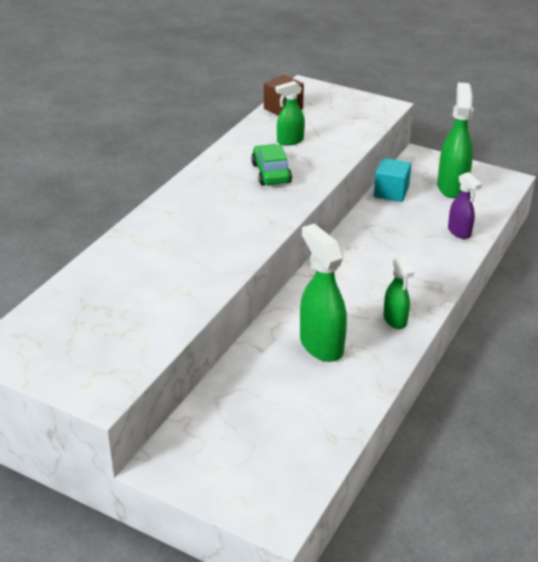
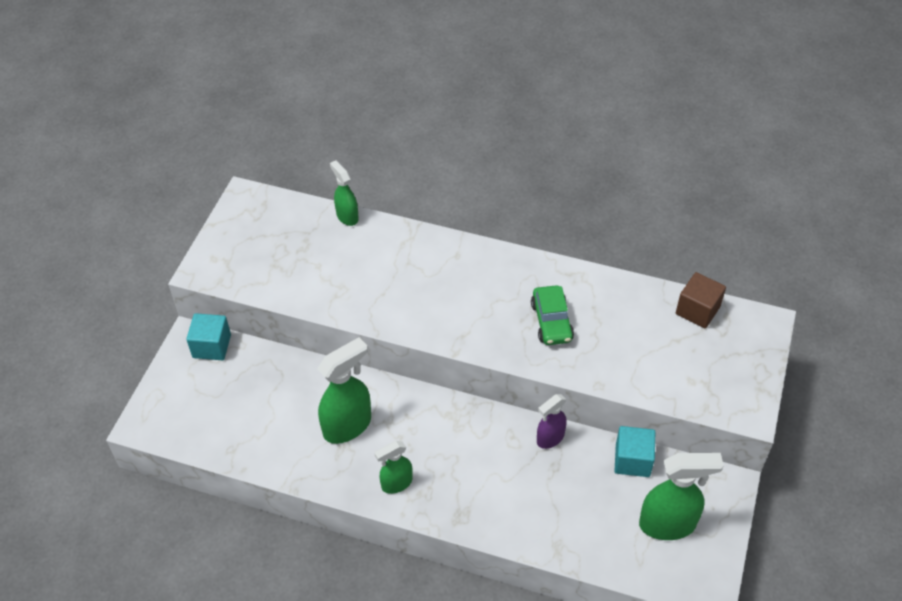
camera: 80 degrees right, 15 degrees up
green car [251,144,292,186] -> green car turned 105 degrees clockwise [531,285,574,345]
green spray bottle [275,81,305,146] -> green spray bottle moved to [330,160,359,226]
purple spray bottle [448,172,482,239] -> purple spray bottle moved to [537,394,567,449]
none -> turquoise cube [186,313,231,360]

